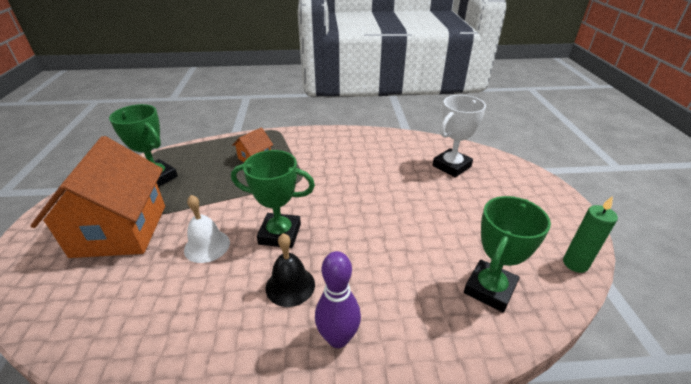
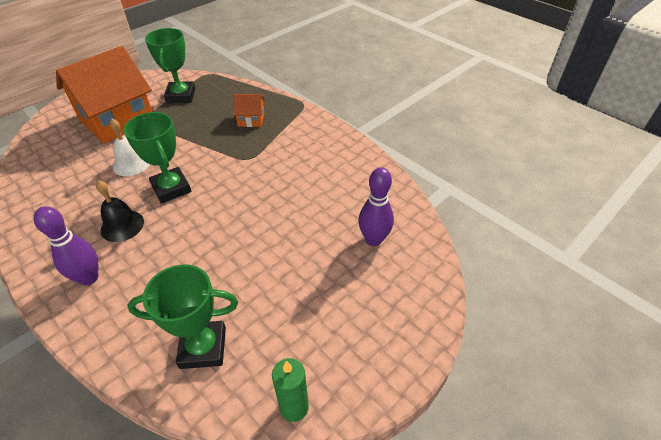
camera: 50 degrees right, 10 degrees up
white trophy [432,95,486,177] -> purple bowling pin [359,167,394,246]

